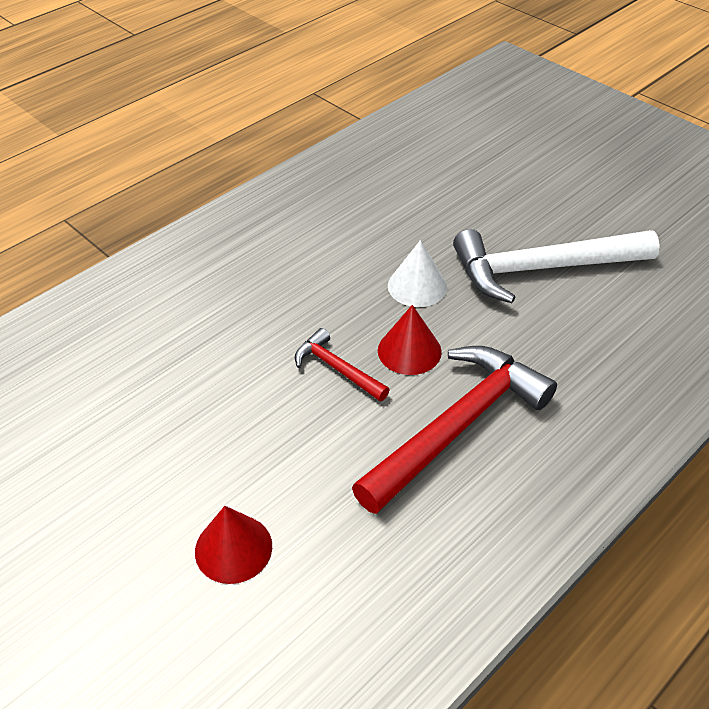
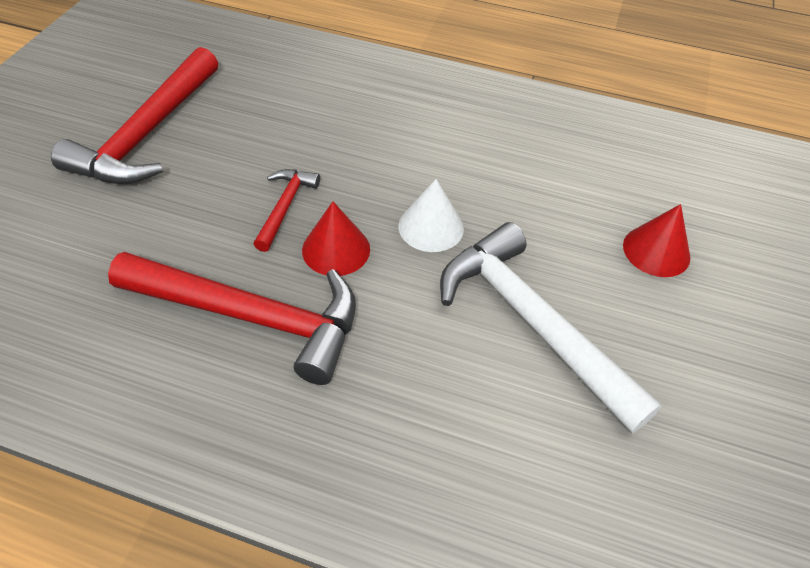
camera: 60 degrees right, 5 degrees up
red cone [195,506,272,584] -> red cone moved to [623,204,690,277]
none -> red hammer [51,47,218,184]

